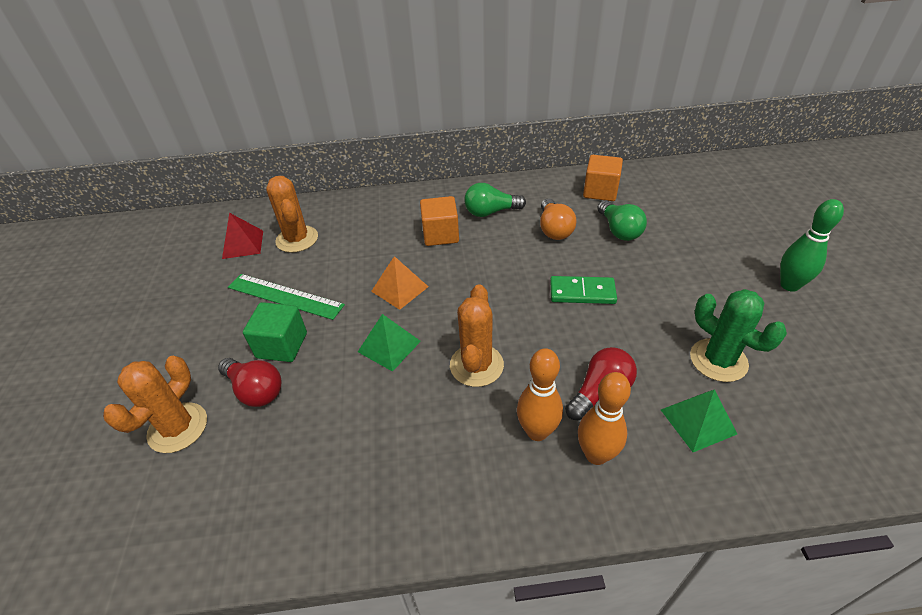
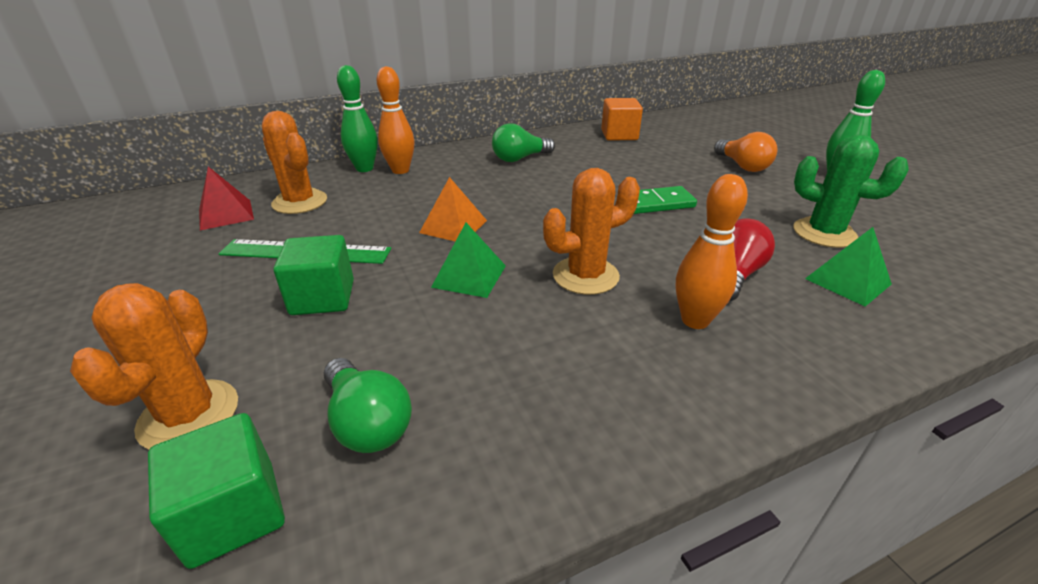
camera: 20 degrees left, 10 degrees down
red light bulb [218,358,282,407] -> none
orange cube [420,196,459,246] -> none
orange cactus [450,284,504,387] -> orange cactus turned 75 degrees clockwise [543,168,640,295]
orange light bulb [540,198,576,240] -> orange light bulb moved to [714,132,777,172]
orange bowling pin [578,372,631,465] -> orange bowling pin moved to [377,66,415,174]
green light bulb [597,200,647,241] -> green light bulb moved to [324,358,412,453]
none -> green cube [148,413,285,569]
none -> green bowling pin [337,65,378,172]

